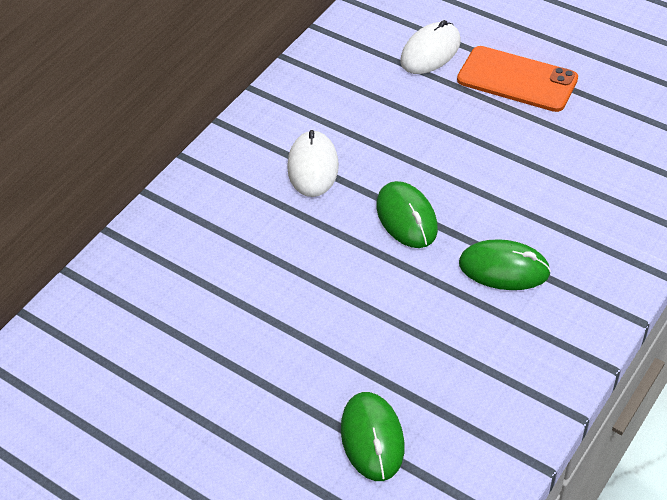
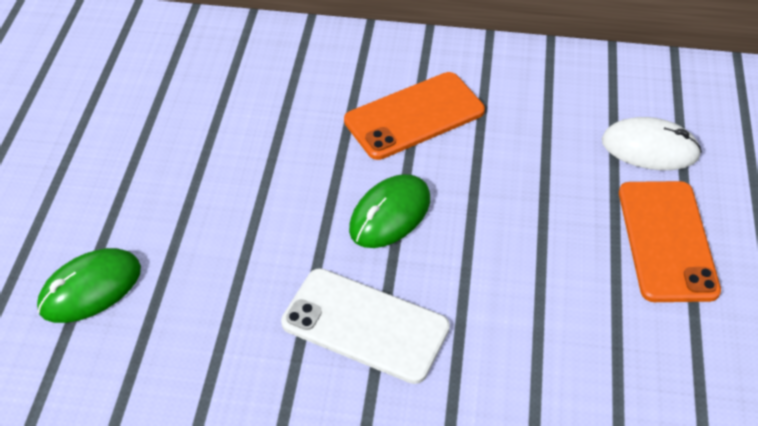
camera: 60 degrees right, 0 degrees up
white mouse [287,130,339,197] -> orange phone [344,72,485,160]
green mouse [459,239,551,290] -> white phone [281,268,450,384]

